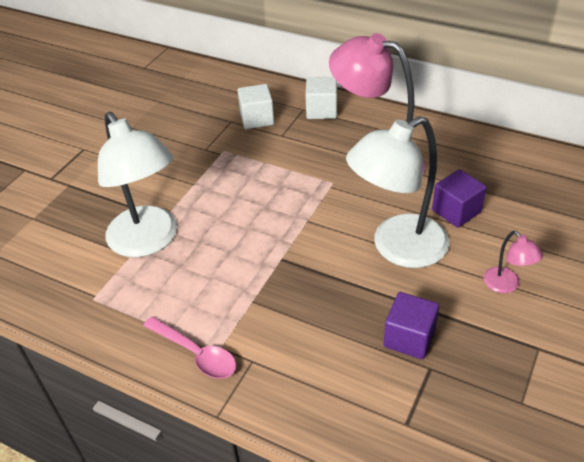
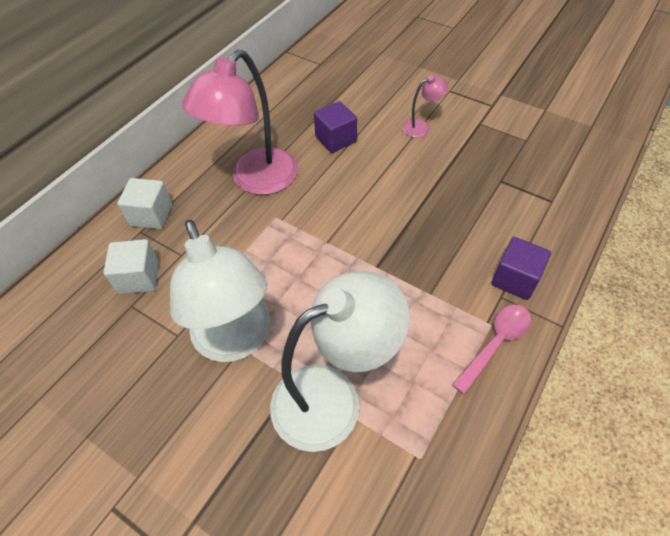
camera: 85 degrees left, 10 degrees up
white lamp [346,116,449,268] -> white lamp moved to [170,220,270,362]
purple cube [383,292,439,360] -> purple cube moved to [491,237,551,300]

